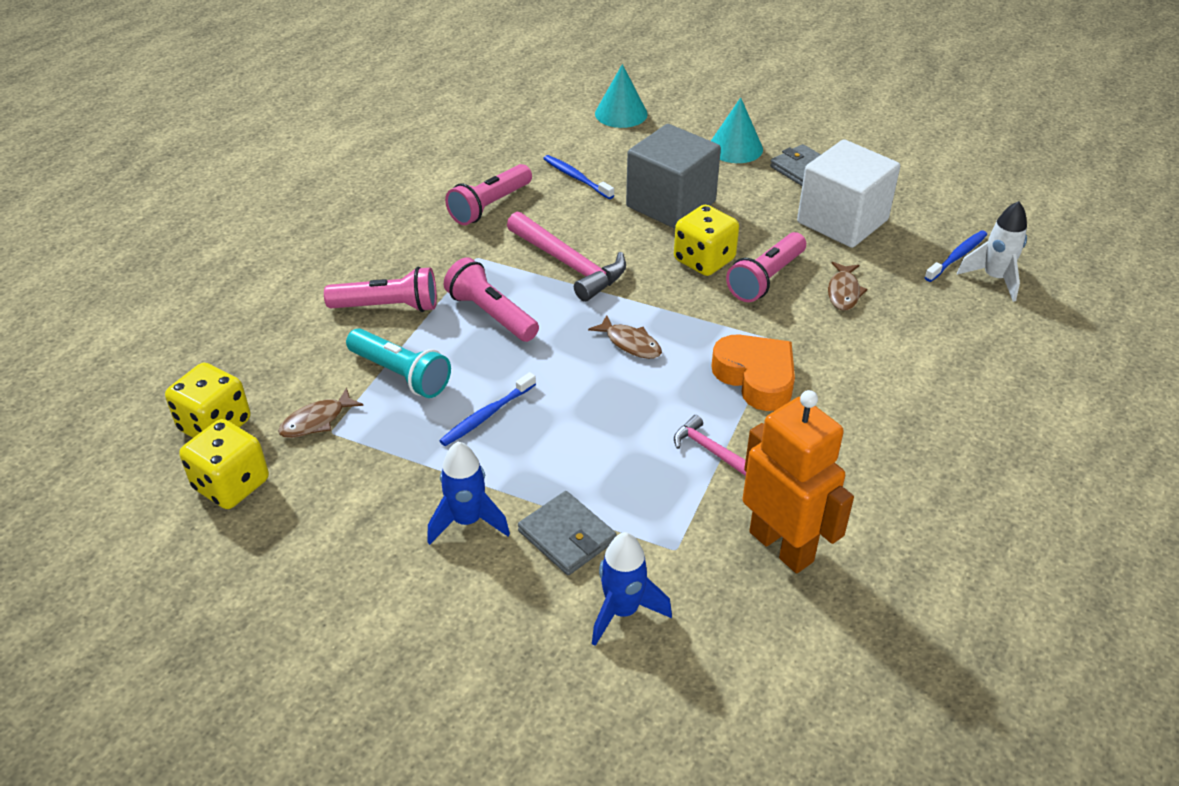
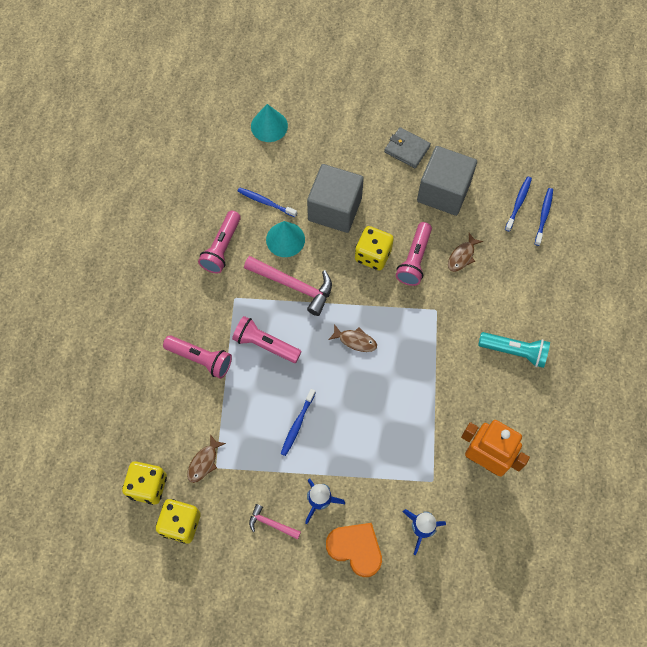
camera: 20 degrees left, 25 degrees up
pink flashlight [324,267,437,312] -> pink flashlight turned 45 degrees clockwise [163,335,232,379]
turquoise flashlight [346,328,451,398] -> turquoise flashlight moved to [478,332,550,368]
grey wallet [518,491,617,575] -> none
pink hammer [674,415,746,476] -> pink hammer moved to [249,504,301,539]
turquoise cone [711,97,763,163] -> turquoise cone moved to [266,221,305,257]
orange heart [711,334,795,411] -> orange heart moved to [326,523,382,577]
white cube [797,139,900,248] -> grey cube [417,146,477,216]
brown fish [828,262,867,311] -> brown fish turned 45 degrees clockwise [448,233,483,272]
white rocket [957,201,1027,302] -> blue toothbrush [535,188,553,246]

